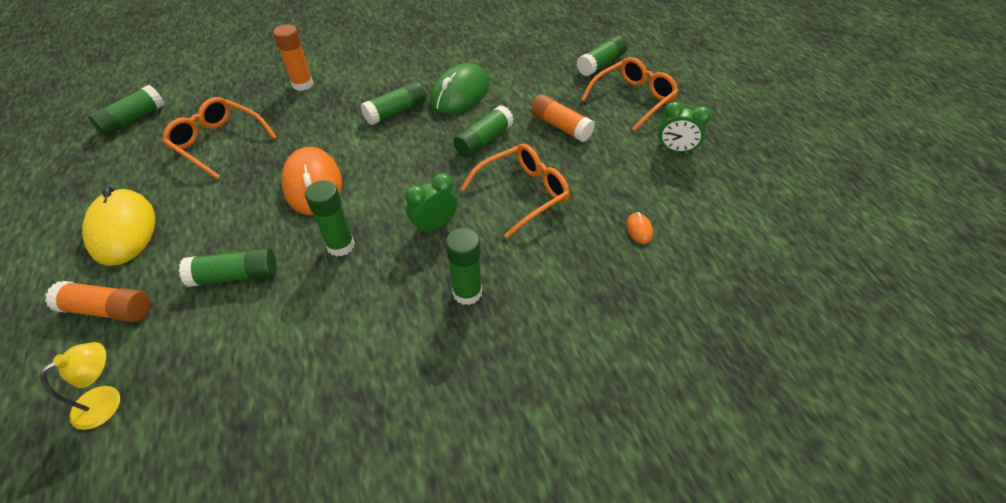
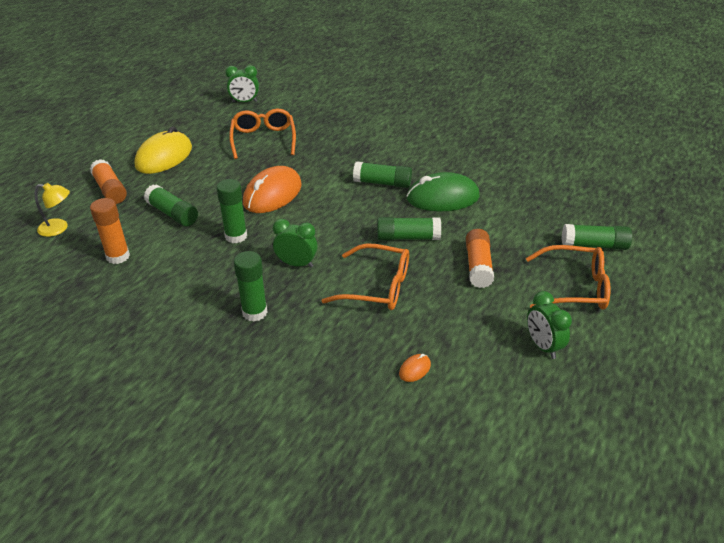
camera: 50 degrees right, 10 degrees down
green glue stick [88,85,164,136] -> green clock [225,65,259,103]
orange glue stick [273,25,313,91] -> orange glue stick moved to [90,198,130,264]

